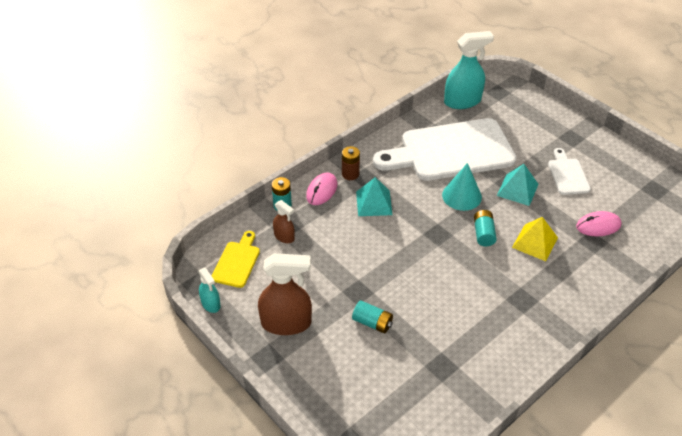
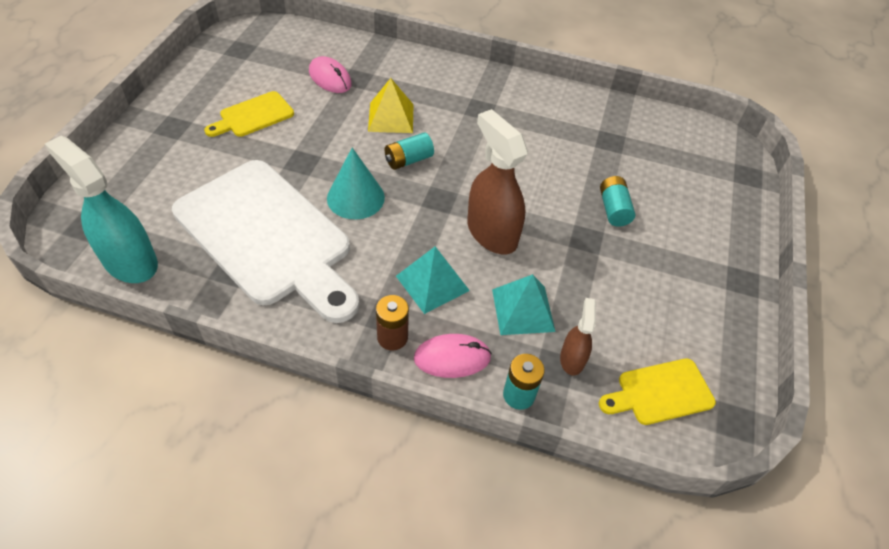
camera: 125 degrees left, 5 degrees up
turquoise spray bottle [199,268,221,313] -> none
brown spray bottle [258,253,312,335] -> brown spray bottle moved to [467,109,528,254]
turquoise pyramid [497,164,538,206] -> turquoise pyramid moved to [492,274,556,335]
white cutting board [548,148,591,195] -> yellow cutting board [204,91,294,137]

